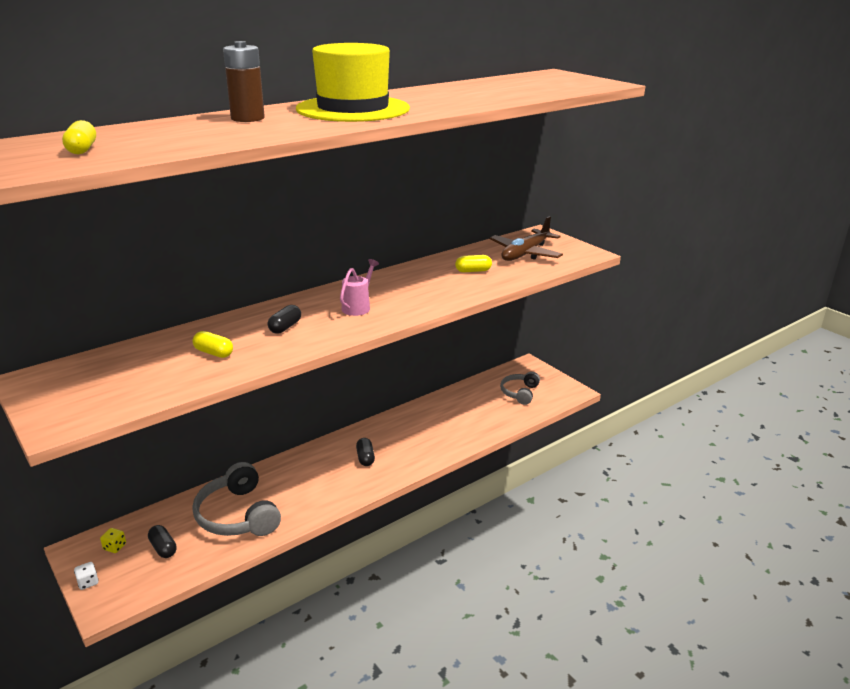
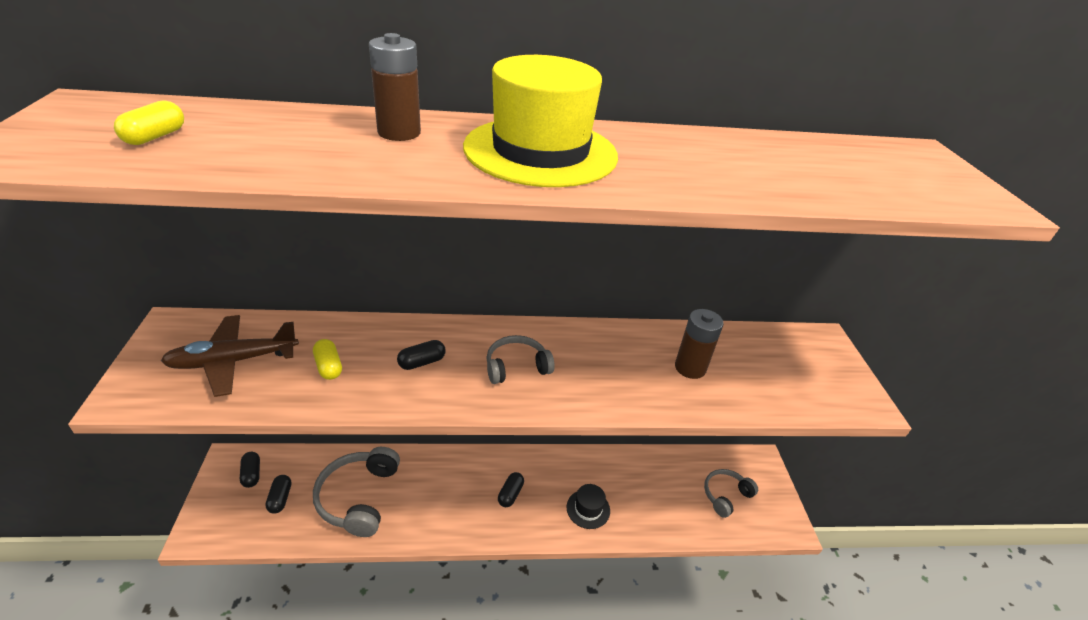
camera: 30 degrees right, 10 degrees up
white dice [74,562,99,590] -> none
yellow dice [100,528,126,553] -> black capsule [240,452,260,488]
pink watering can [340,259,379,316] -> grey headphones [486,335,555,384]
yellow capsule [455,255,492,272] -> brown battery [675,309,724,379]
brown plane [490,216,563,261] -> brown plane moved to [161,315,299,397]
none -> black hat [566,484,610,529]

